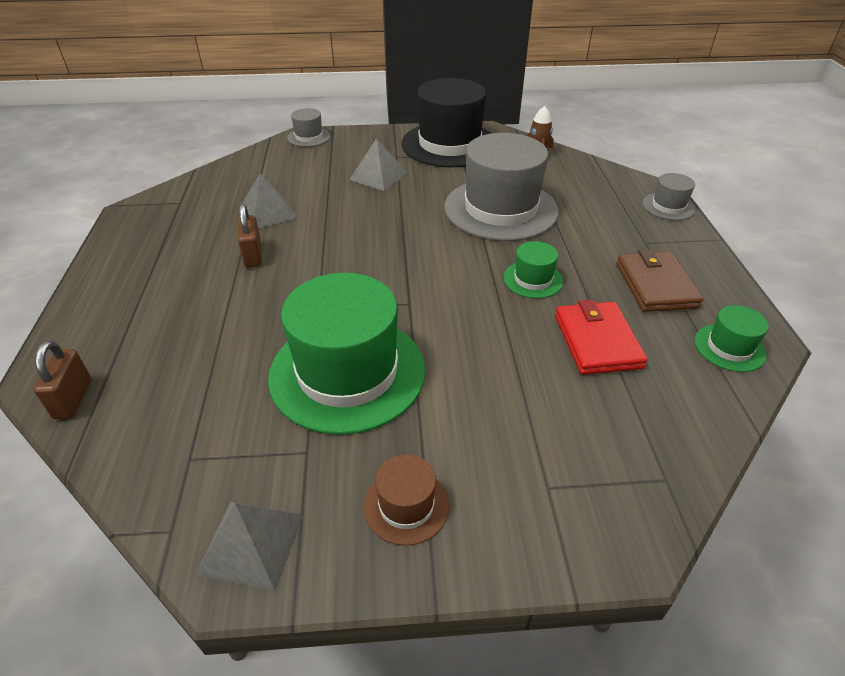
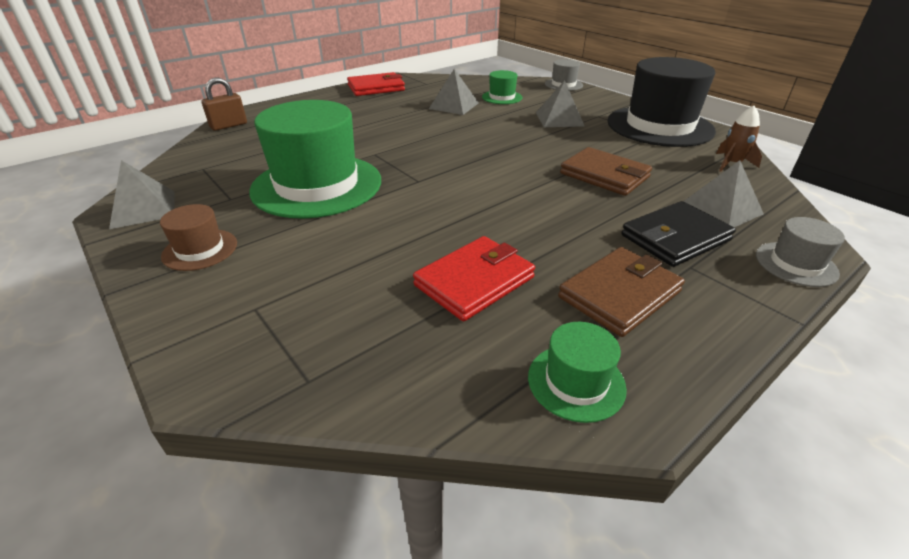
camera: 55 degrees right, 5 degrees down
brown padlock [238,204,262,268] -> none
grey hat [444,133,559,241] -> brown wallet [560,147,652,196]
green hat [503,241,563,298] -> green hat moved to [482,70,522,104]
none -> red wallet [347,72,405,96]
none -> black wallet [621,201,736,267]
none -> grey pyramid [684,160,764,227]

